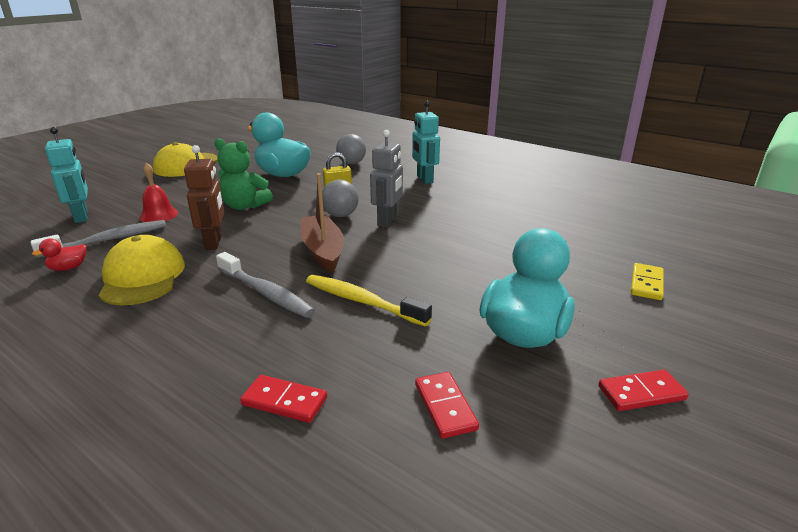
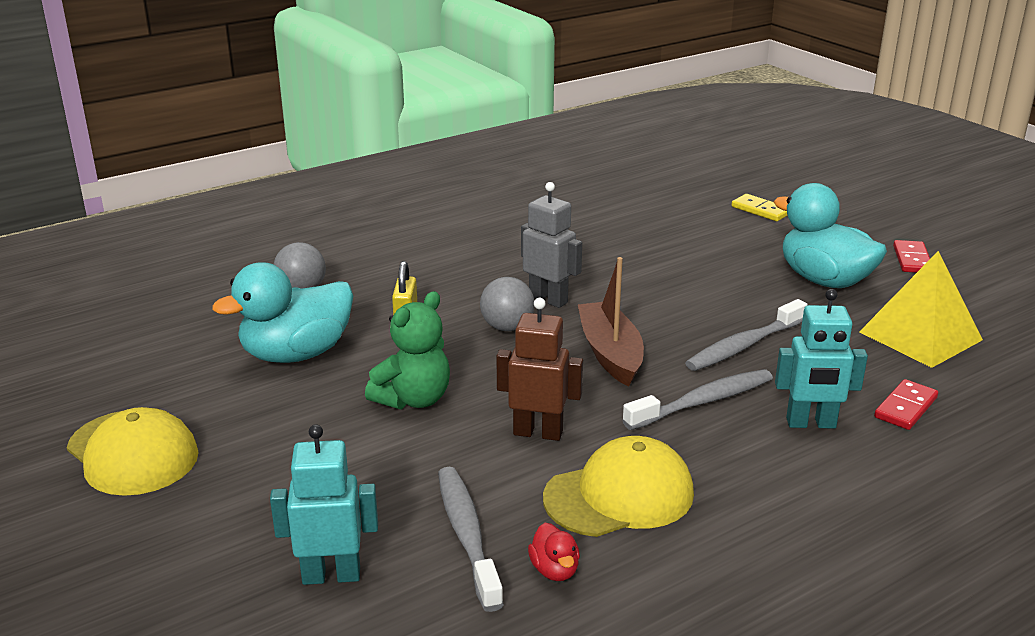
camera: 70 degrees left, 0 degrees up
yellow cap [98,235,185,305] -> yellow cap turned 150 degrees clockwise [543,436,694,537]
red bell [139,163,178,222] -> none
brown boat [301,173,344,273] -> brown boat turned 75 degrees clockwise [578,257,644,386]
yellow toothbrush [306,275,432,326] -> grey toothbrush [685,299,808,371]
turquoise robot [412,101,440,184] -> turquoise robot moved to [775,289,868,429]
red domino [415,372,479,439] -> yellow pyramid [859,251,983,368]

